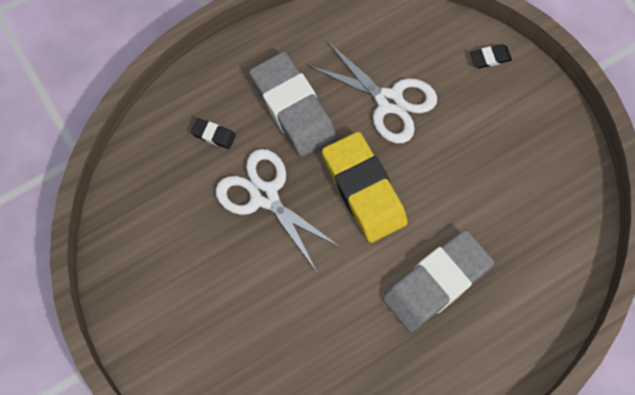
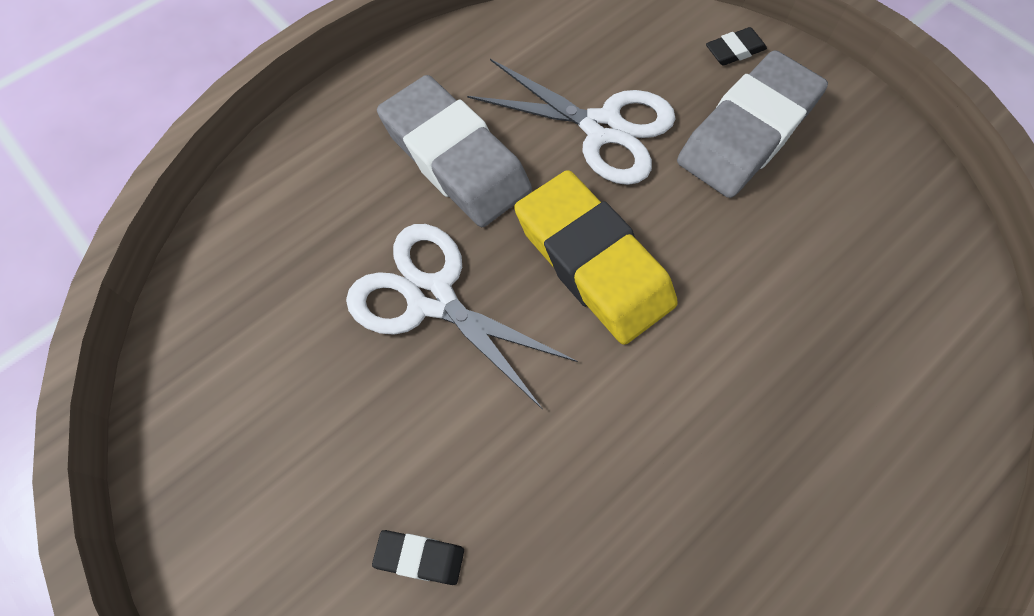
camera: 10 degrees left, 5 degrees down
black eraser [191,118,236,149] -> black eraser moved to [372,530,464,585]
grey eraser [382,230,494,332] -> grey eraser moved to [677,50,828,198]

